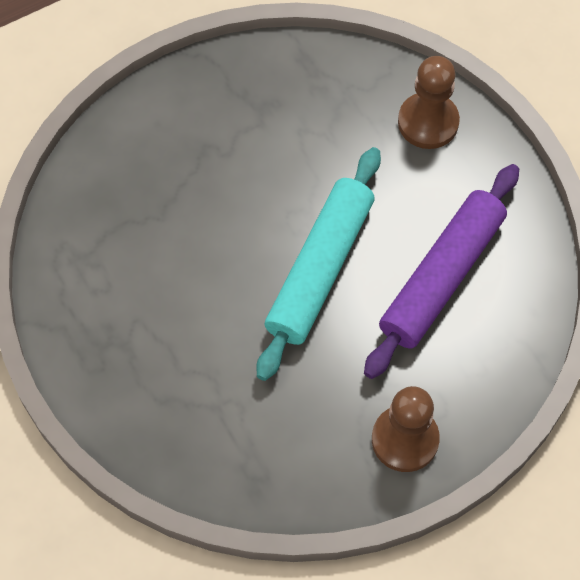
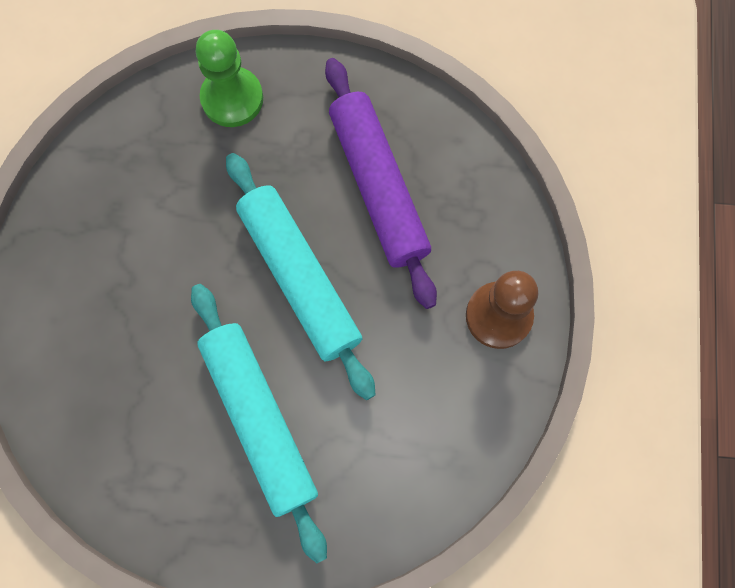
camera: 55 degrees left, 10 degrees up
brown pawn [398,56,460,149] -> green pawn [195,30,263,127]
none -> turquoise rolling pin [191,284,327,563]

